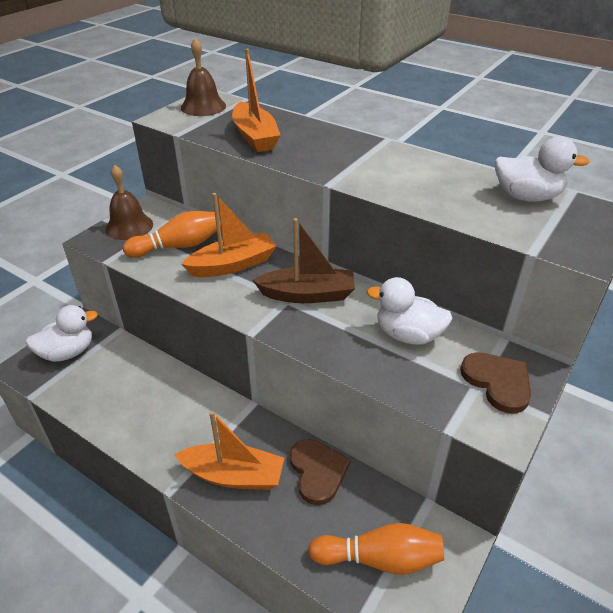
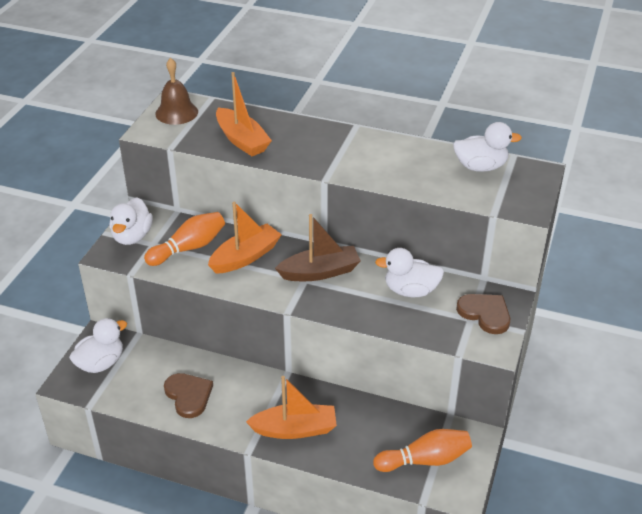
camera: 15 degrees left, 0 degrees up
brown bell [105,165,153,240] -> white duck [110,197,153,245]
brown heart [290,439,351,505] -> brown heart moved to [164,373,213,418]

